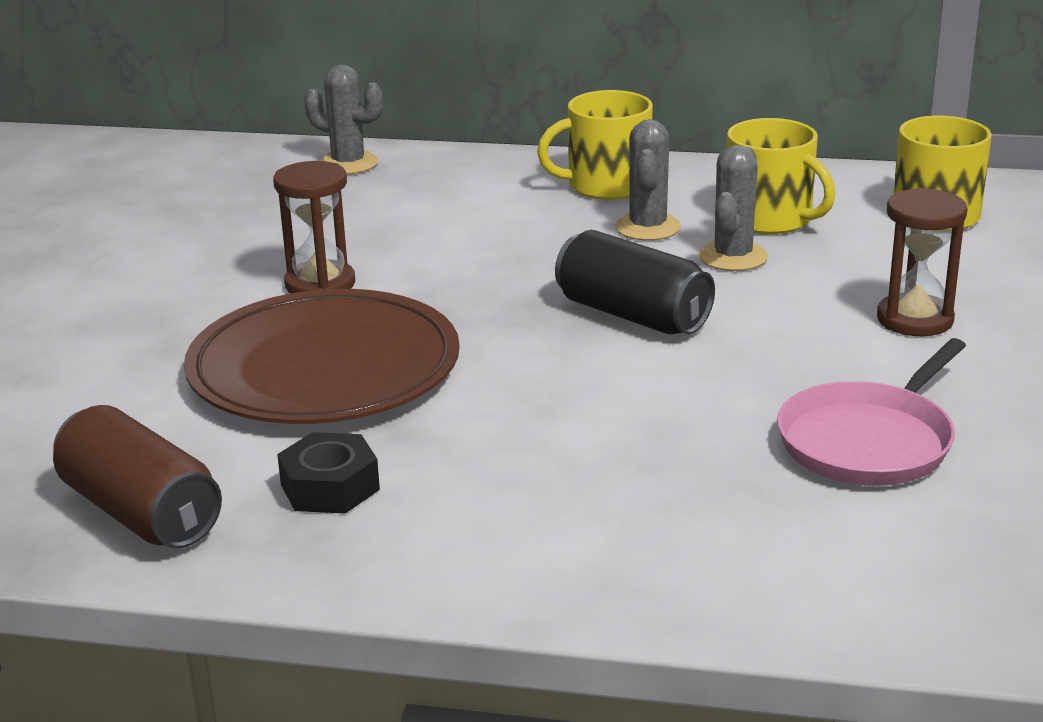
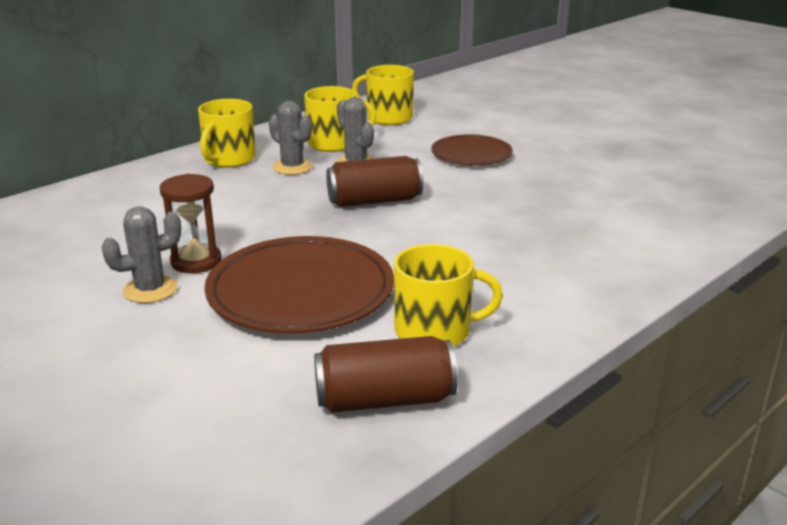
camera: 55 degrees left, 0 degrees up
black nut [277,432,380,514] -> yellow mug [394,244,503,346]
grey cactus [304,65,383,174] -> grey cactus moved to [102,206,181,303]
black can [555,230,715,335] -> brown can [326,156,424,207]
pink pan [777,338,966,486] -> none
brown hourglass [877,188,968,336] -> brown plate [431,134,513,165]

